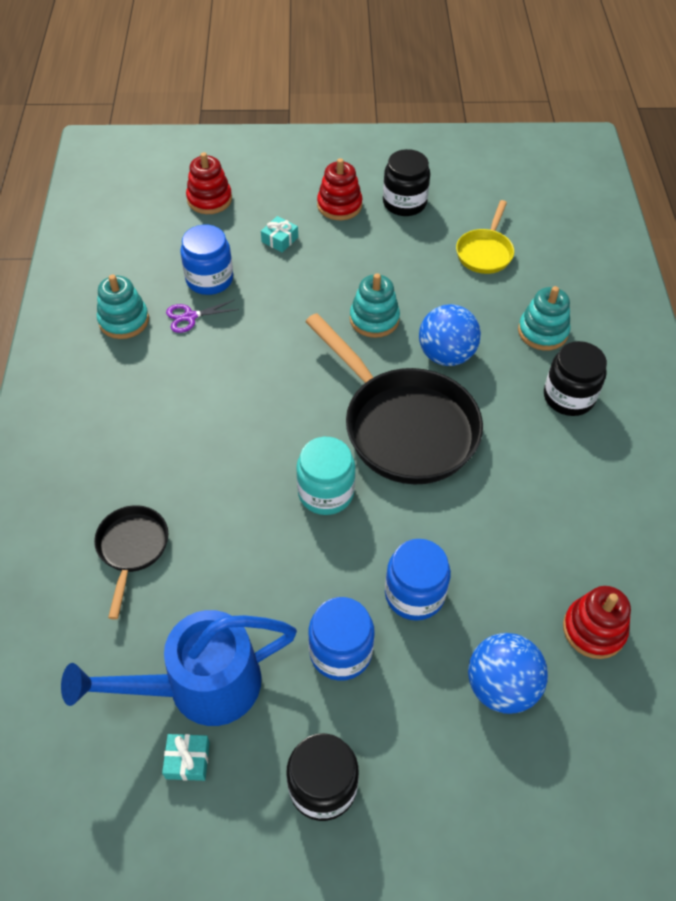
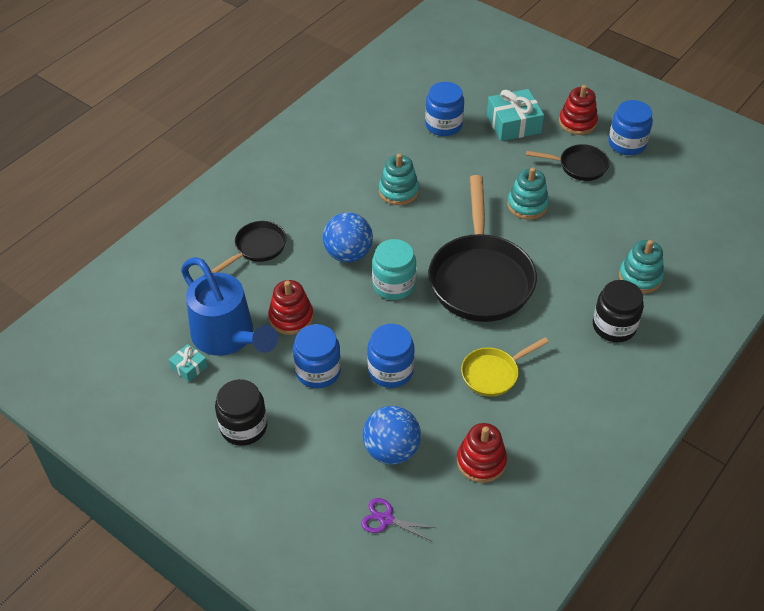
camera: 40 degrees right, 5 degrees down
blue watering can [61,610,297,726] -> blue watering can turned 150 degrees counterclockwise [181,257,278,356]
turquoise stacking toy [97,275,149,339] -> turquoise stacking toy moved to [379,153,419,205]
purple scissors [166,300,239,333] -> purple scissors moved to [361,498,436,541]
red stacking toy [186,152,232,214] -> red stacking toy moved to [268,280,314,335]
turquoise gift [261,216,298,253] -> turquoise gift [487,89,544,141], size x1.97
black jar [383,149,430,216] -> blue jar [609,100,653,155]
blue ball [419,304,481,366] -> blue ball moved to [323,212,373,262]
yellow pan [456,200,514,274] -> yellow pan moved to [461,337,549,397]
none -> black pan [526,144,609,181]

